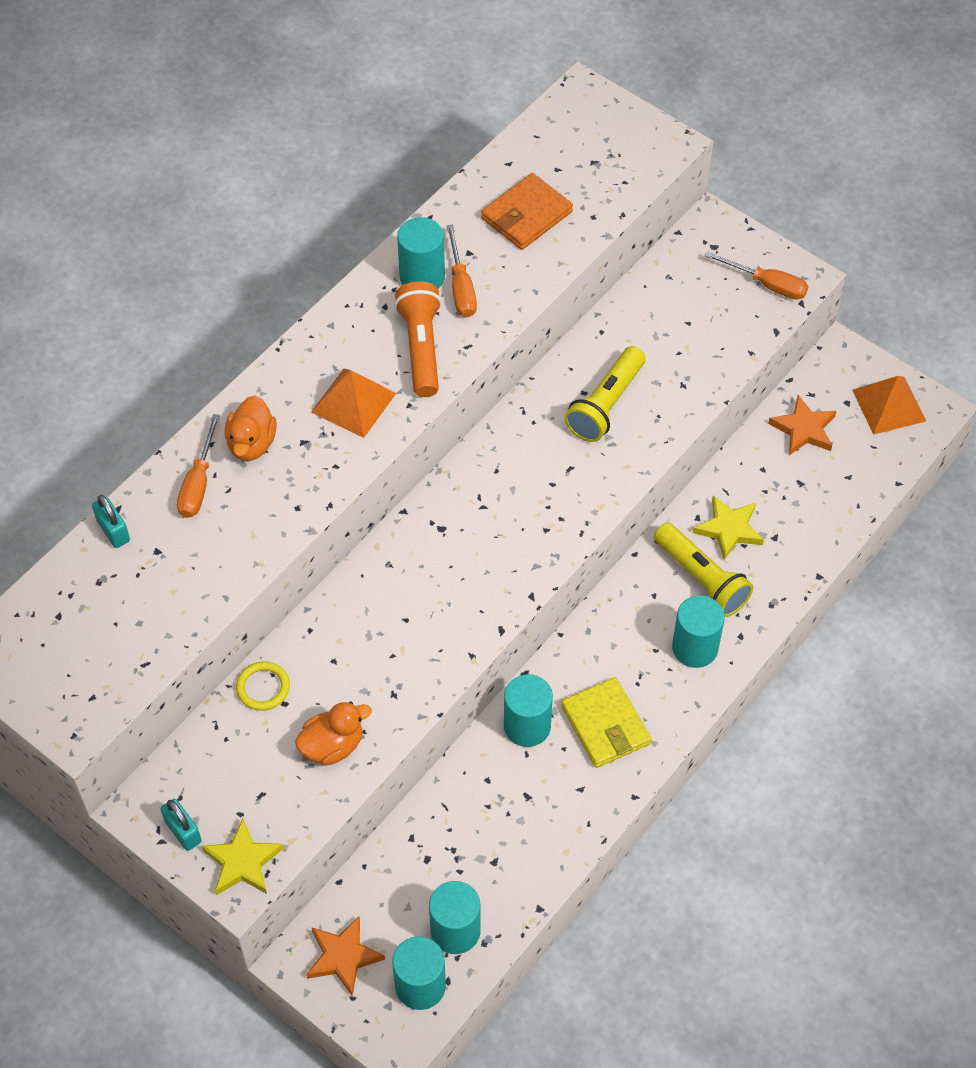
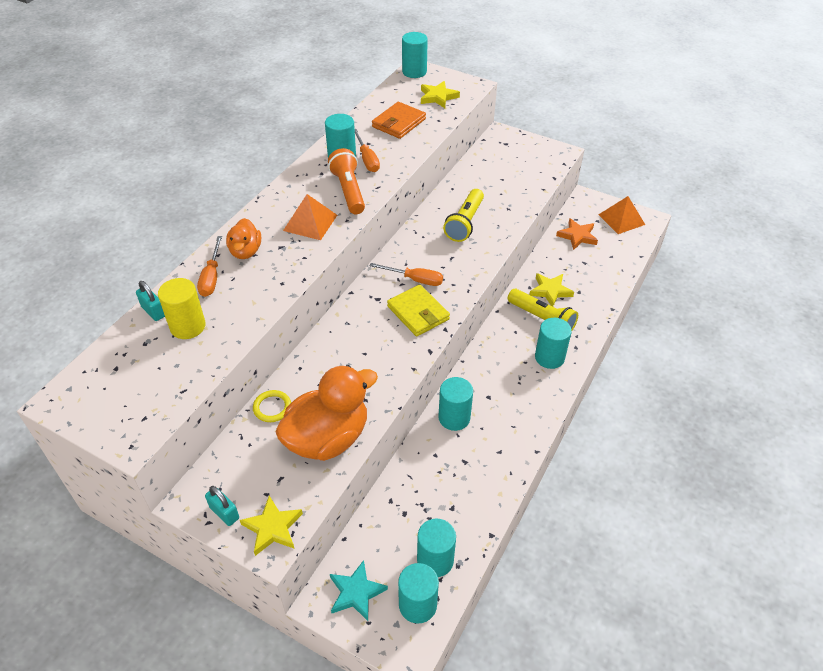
camera: 10 degrees left, 10 degrees down
orange duck [295,701,372,766] -> orange duck [275,365,378,461], size x1.89
orange star [306,916,385,996] -> turquoise star [330,560,388,621]
yellow wallet [561,677,652,768] -> yellow wallet moved to [387,284,450,337]
orange screwdriver [705,251,808,300] -> orange screwdriver moved to [370,263,443,286]
none -> yellow cylinder [158,278,206,339]
none -> turquoise cylinder [402,32,428,78]
none -> yellow star [421,81,460,108]

